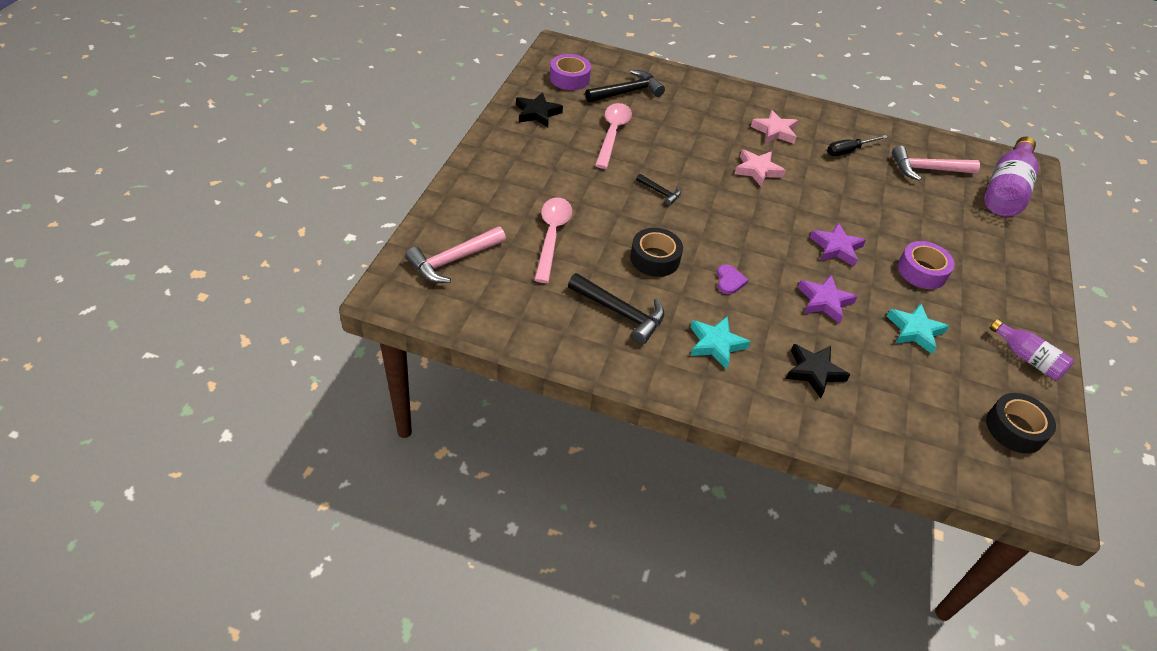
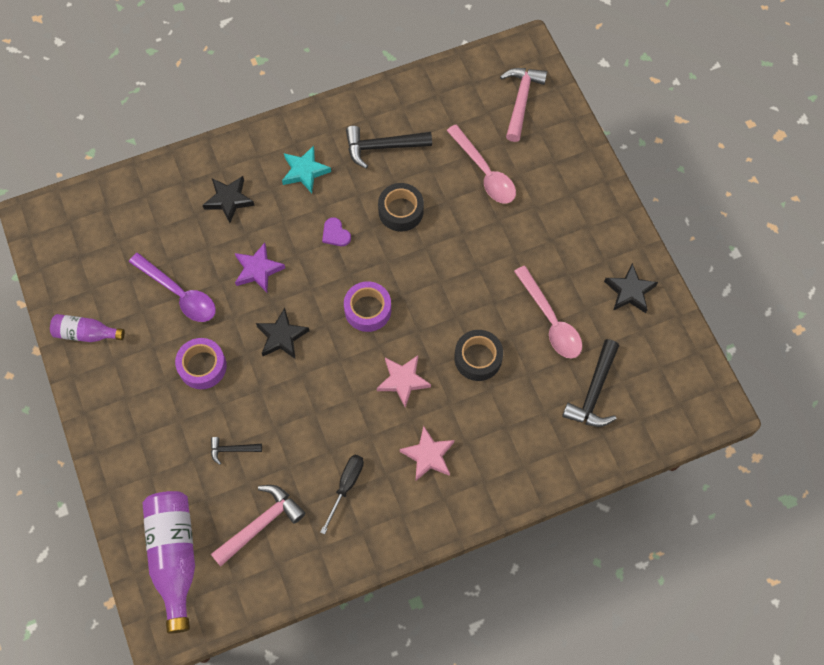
camera: 145 degrees right, 20 degrees up
purple tape [550,54,591,90] -> purple tape moved to [344,281,391,332]
black hammer [636,174,681,206] -> black hammer moved to [211,437,262,465]
purple star [809,222,866,267] -> black star [256,308,309,359]
turquoise star [887,303,949,354] -> purple spoon [129,253,216,322]
black tape [986,393,1056,453] -> black tape moved to [454,330,503,381]

